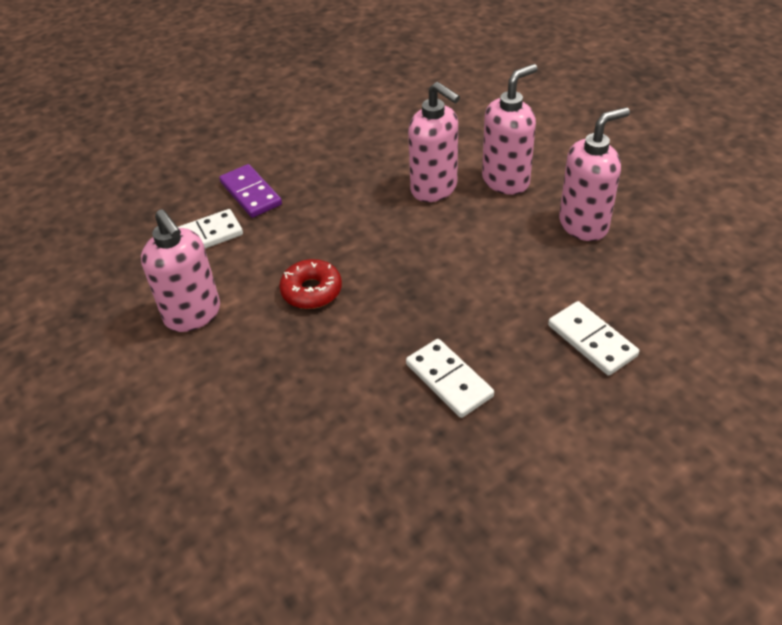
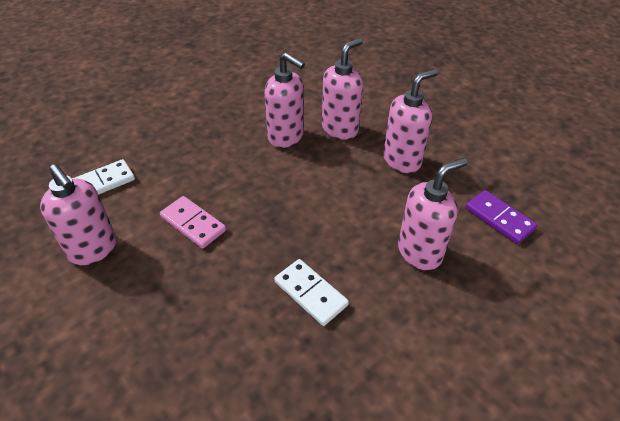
camera: 10 degrees left, 0 degrees up
purple domino [219,164,282,218] -> purple domino moved to [466,190,537,244]
red donut [279,259,342,309] -> pink domino [160,196,226,249]
white domino [548,301,639,376] -> pink soap dispenser [398,158,467,270]

